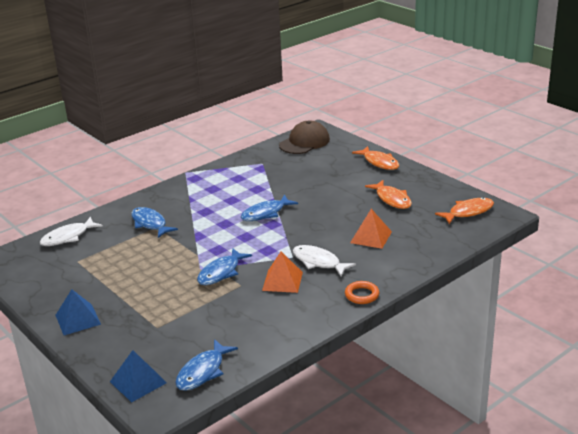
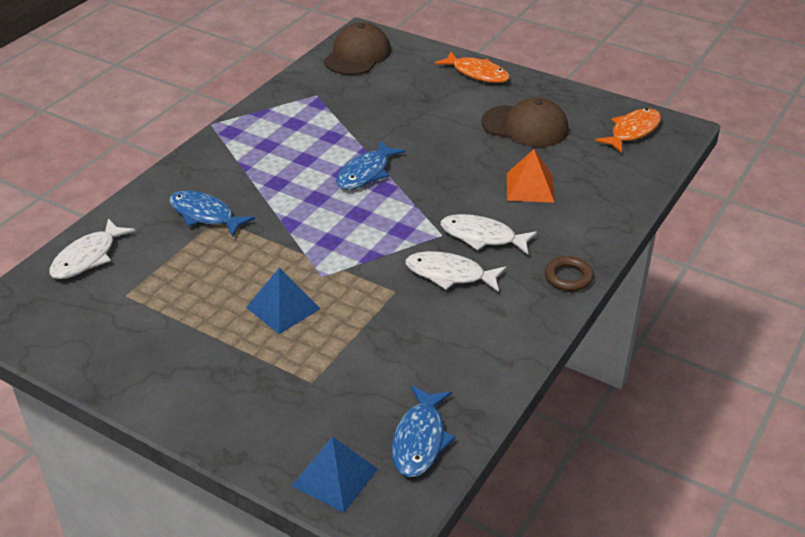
camera: 20 degrees left, 10 degrees up
blue pyramid [56,289,101,335] -> blue pyramid moved to [246,268,321,334]
blue fish [197,248,252,285] -> none
orange pyramid [262,252,303,293] -> white fish [405,251,507,292]
orange ring [345,281,379,304] -> brown ring [545,256,594,291]
orange fish [365,180,412,209] -> brown cap [481,97,569,147]

